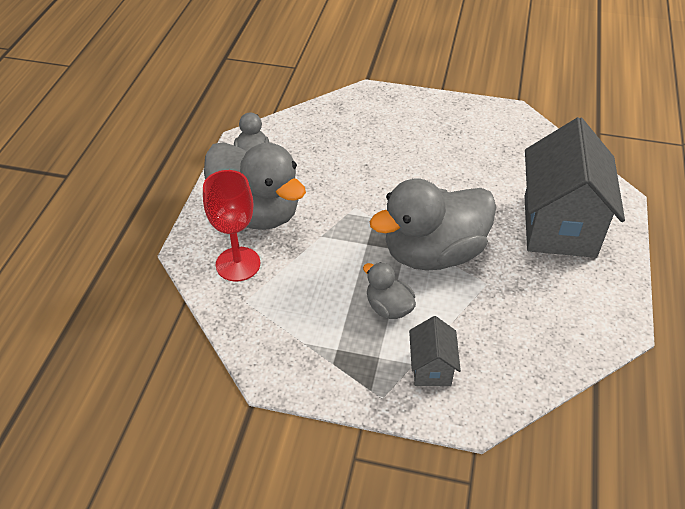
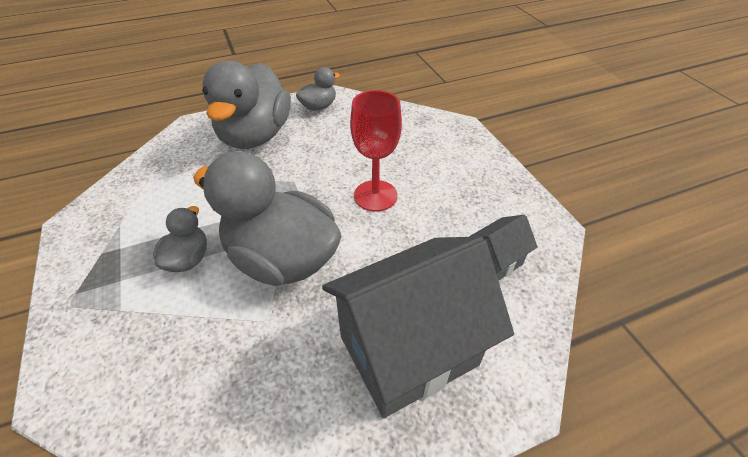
camera: 55 degrees right, 0 degrees up
red goblet [203,170,260,281] -> red goblet moved to [350,90,402,212]
grey house [409,316,461,386] -> grey house moved to [469,215,538,281]

